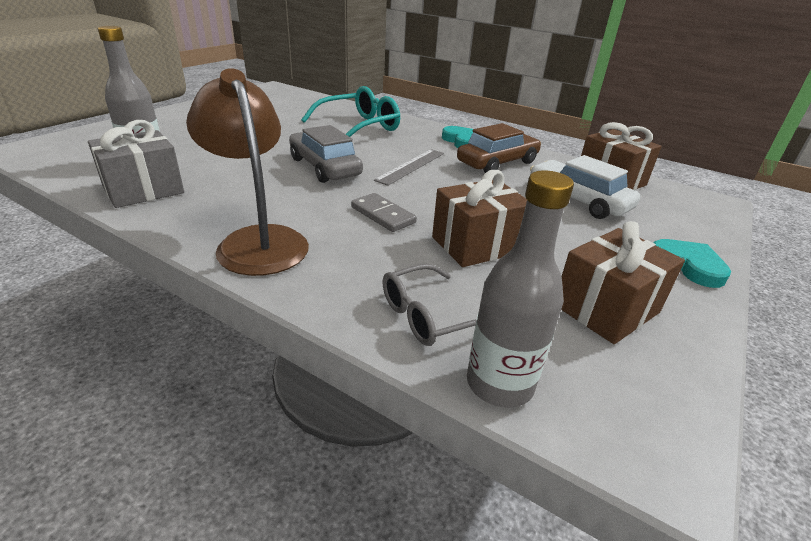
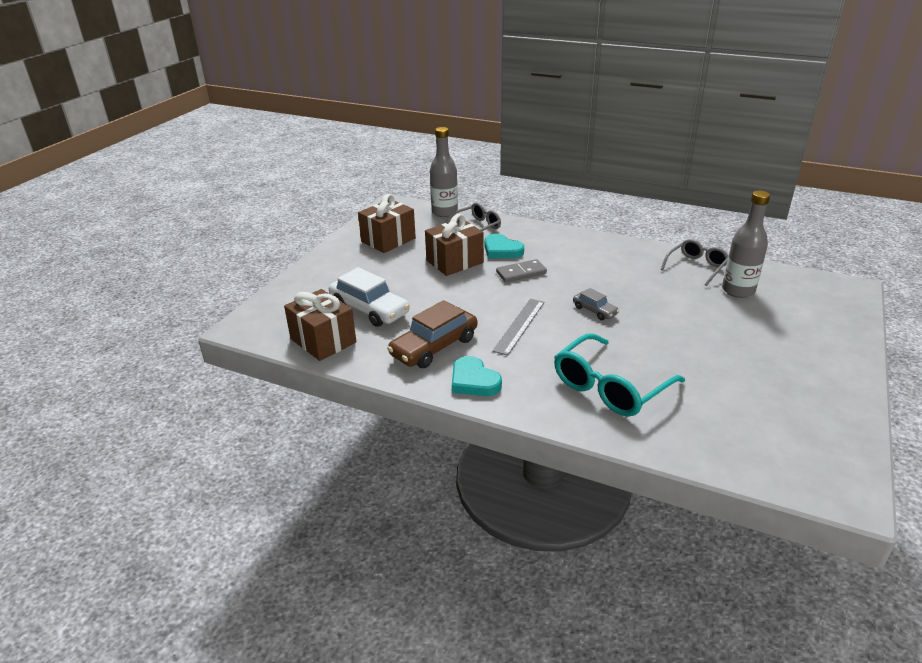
camera: 175 degrees right, 0 degrees up
grey gift [88,120,184,208] -> grey glasses [661,239,728,286]
brown lamp [186,68,309,276] -> none
grey car [289,125,363,183] -> grey car [573,288,619,320], size x0.53
grey domino [351,193,417,232] -> grey domino turned 60 degrees counterclockwise [496,259,547,282]
turquoise heart [654,239,731,288] -> turquoise heart moved to [485,234,524,258]

